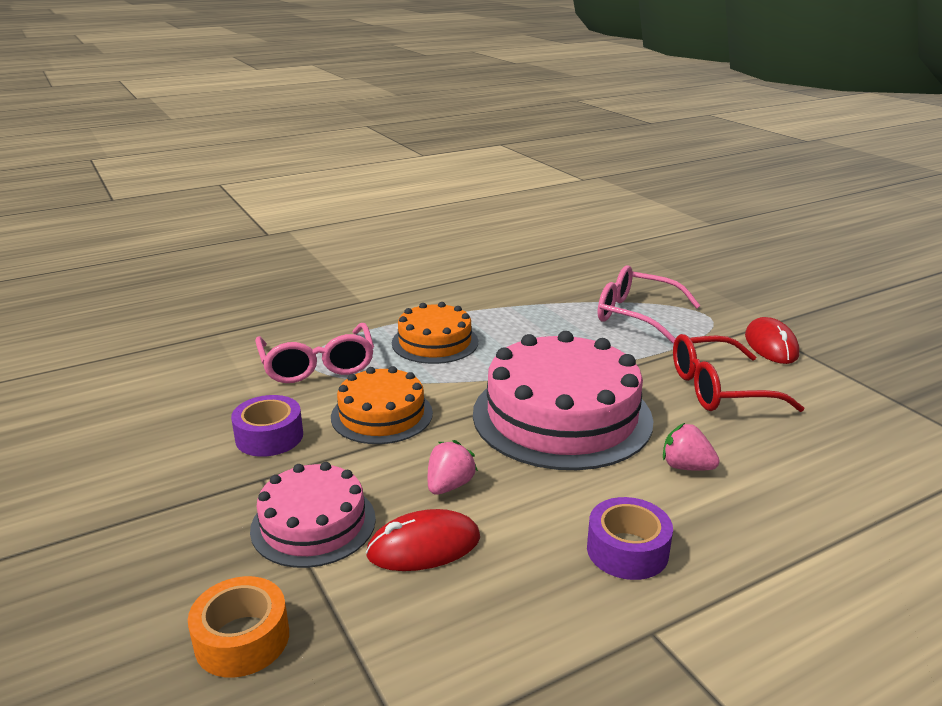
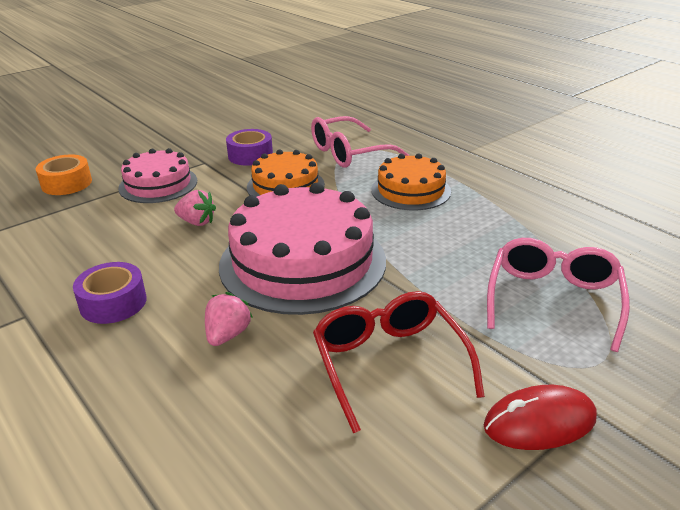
camera: 80 degrees right, 5 degrees up
red mouse [366,509,480,571] -> none

